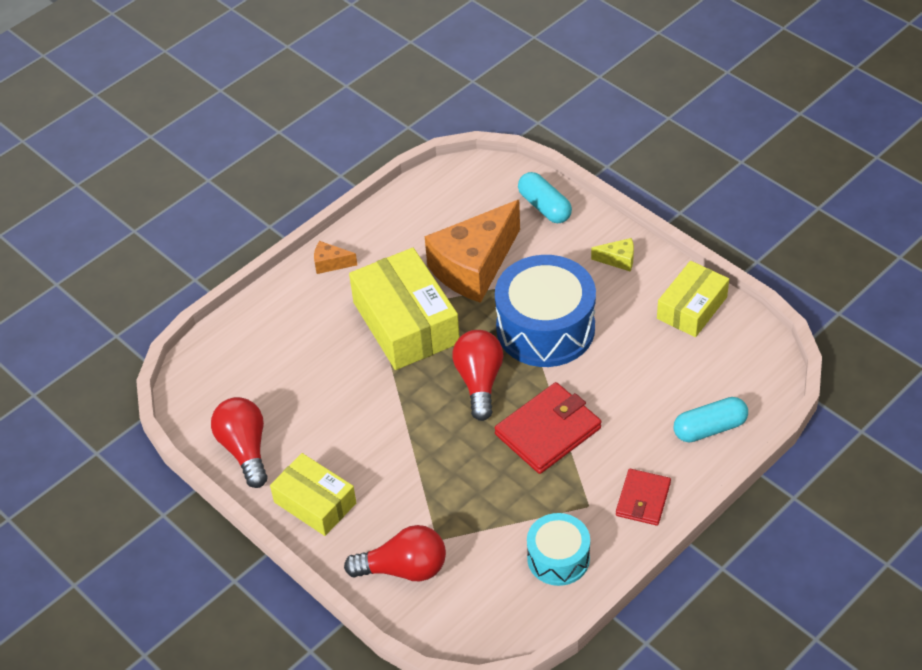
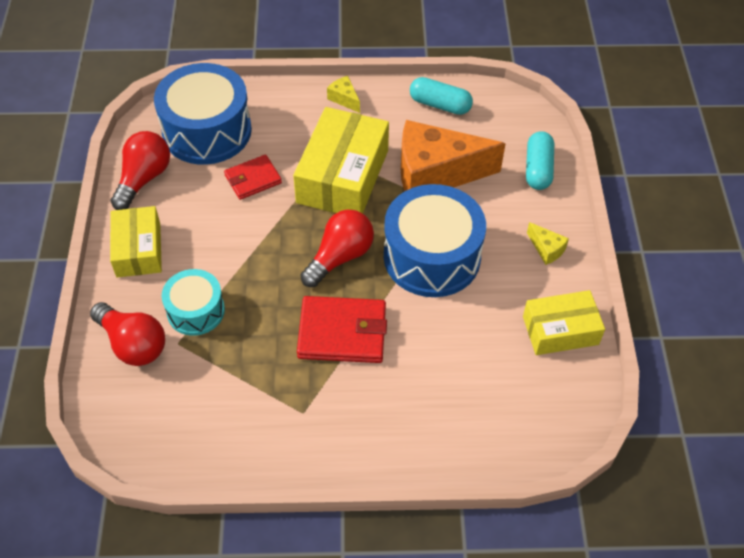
camera: 40 degrees right, 5 degrees up
orange cheese [314,241,357,274] -> yellow cheese [327,76,360,113]
turquoise drum [527,513,590,586] -> turquoise drum moved to [162,269,225,336]
red wallet [616,469,671,526] -> red wallet moved to [224,154,282,200]
turquoise capsule [674,397,748,442] -> turquoise capsule moved to [410,77,473,115]
none -> blue drum [154,63,252,165]

